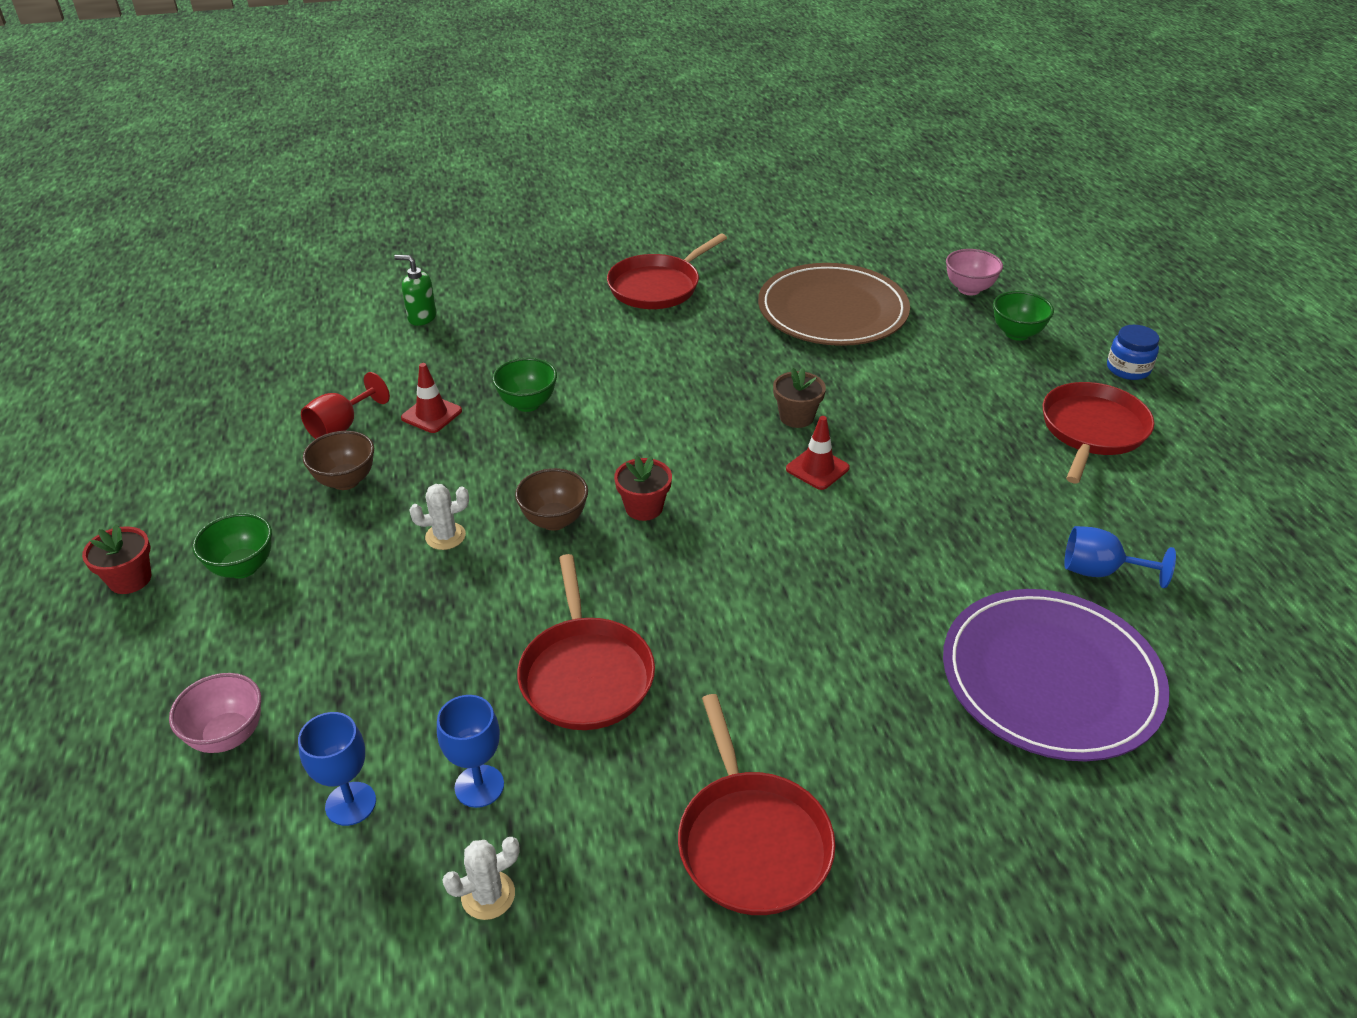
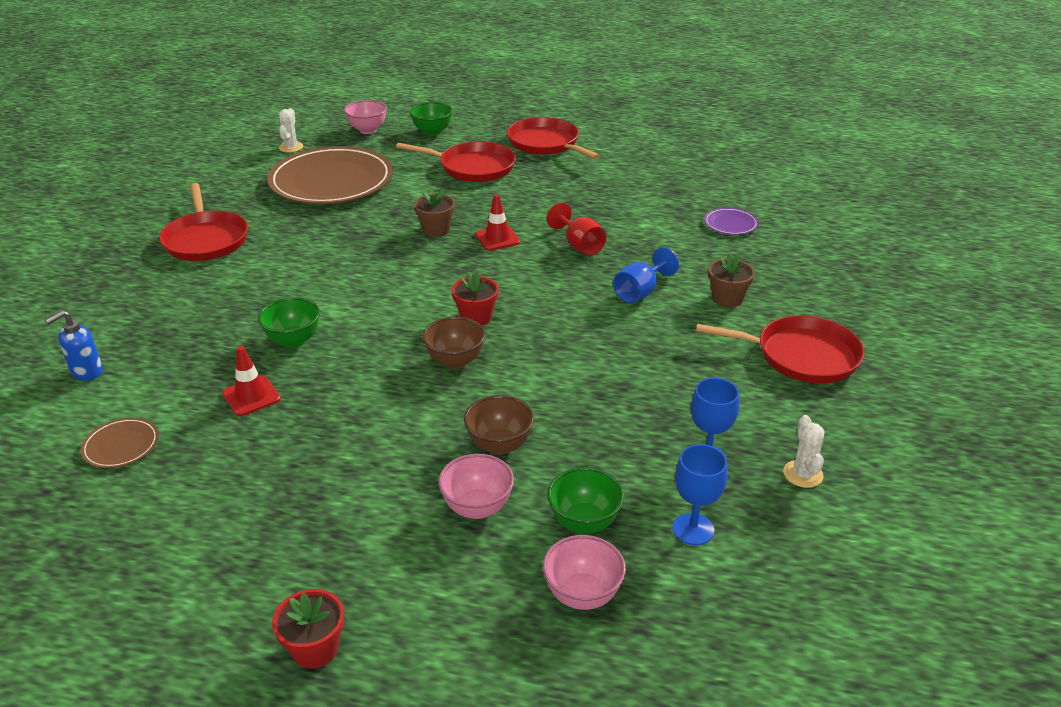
camera: 65 degrees left, 5 degrees down
green bowl [193,513,272,579] -> green bowl moved to [547,467,624,534]
red goblet [301,372,390,439] -> red goblet moved to [547,203,606,256]
brown bowl [303,431,374,490] -> brown bowl moved to [464,395,534,455]
green soap dispenser [394,255,436,326] -> blue soap dispenser [45,310,103,381]
white cactus [410,484,469,550] -> white cactus moved to [279,108,303,153]
red pan [517,554,655,730] -> red pan moved to [396,141,516,182]
purple plate [943,589,1170,761] -> purple plate [704,208,759,235], size x0.41
blue goblet [1064,526,1176,588] -> blue goblet moved to [613,247,679,303]
blue jar [1107,325,1159,380] -> none
none -> brown plate [81,417,159,468]
none -> pink bowl [438,454,514,519]
none -> brown flower pot [708,254,755,307]

